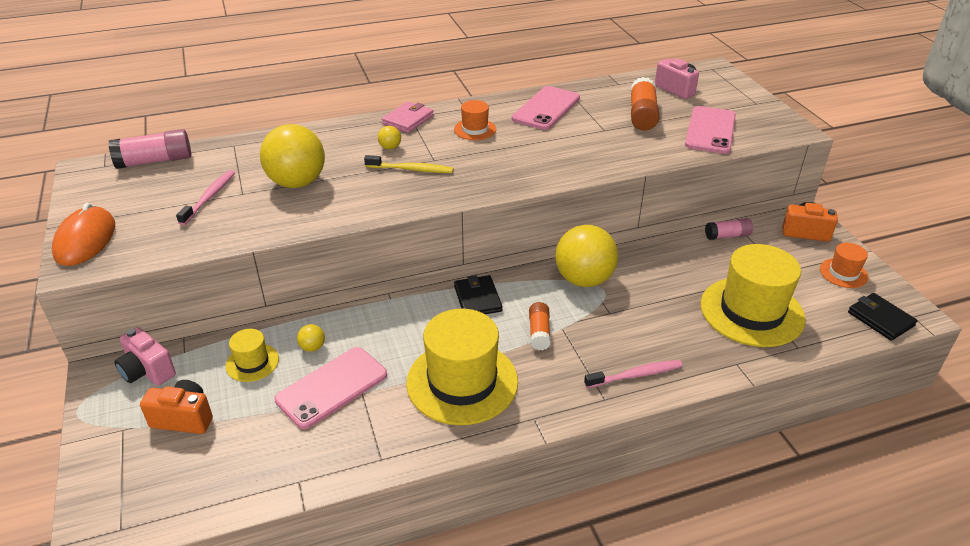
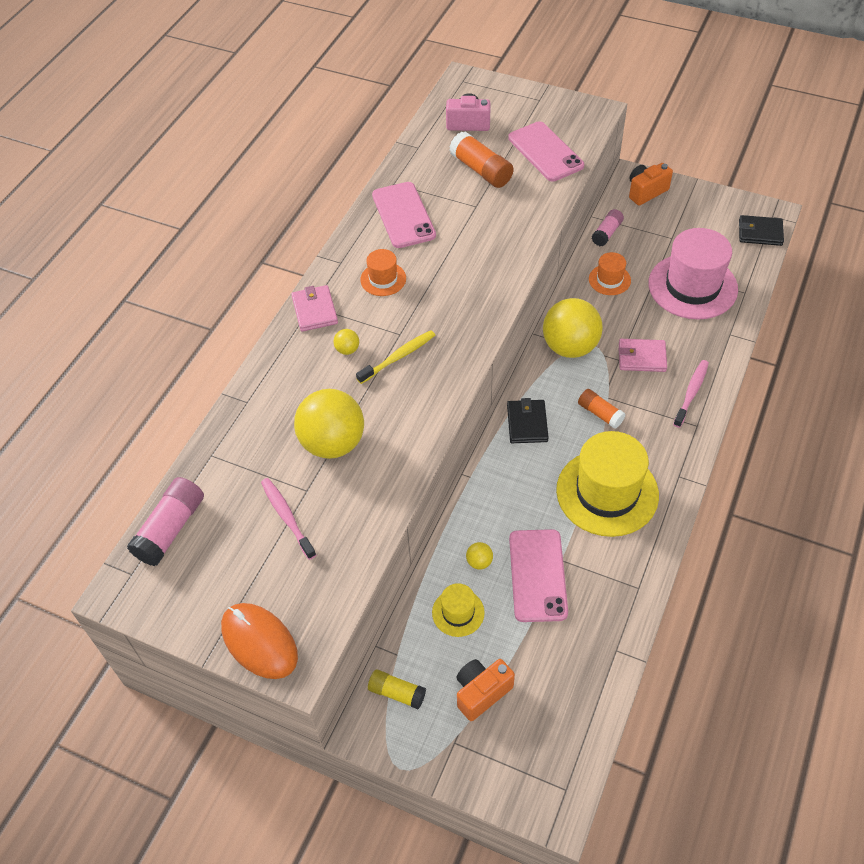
camera: 45 degrees left, 15 degrees up
pink camera [114,327,176,386] -> yellow glue stick [368,669,426,709]
black wallet [454,275,503,314] -> black wallet turned 60 degrees clockwise [507,398,549,443]
yellow hat [701,244,806,347] -> pink hat [648,228,738,319]
orange hat [820,243,868,288] -> orange hat moved to [589,252,631,295]
none -> pink wallet [619,339,667,372]

